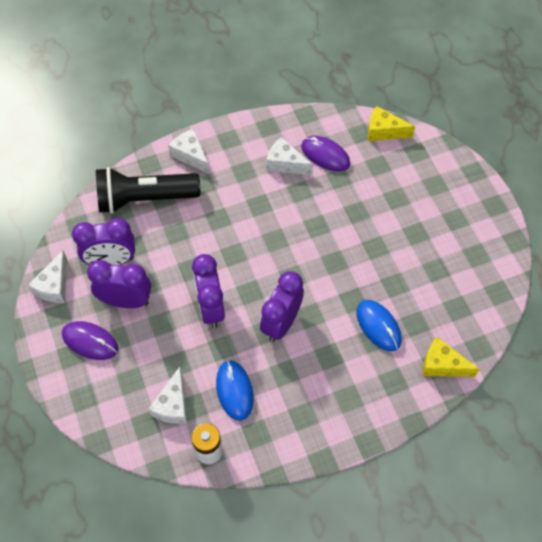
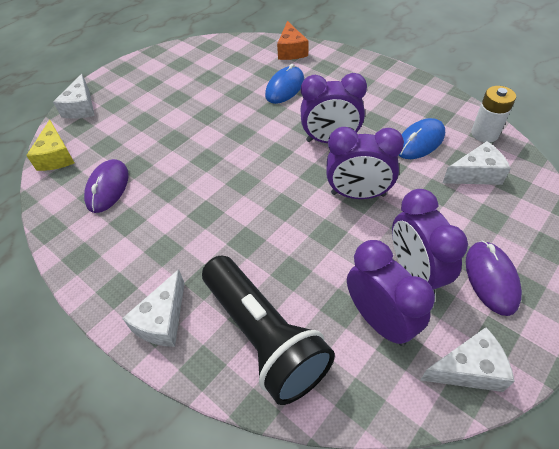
camera: 115 degrees left, 10 degrees down
purple clock [192,254,225,328] -> purple clock turned 45 degrees clockwise [326,127,404,199]
white cheese [266,137,313,175] -> white cheese moved to [53,74,95,119]
yellow cheese [423,337,480,377] -> orange cheese [277,21,308,60]

